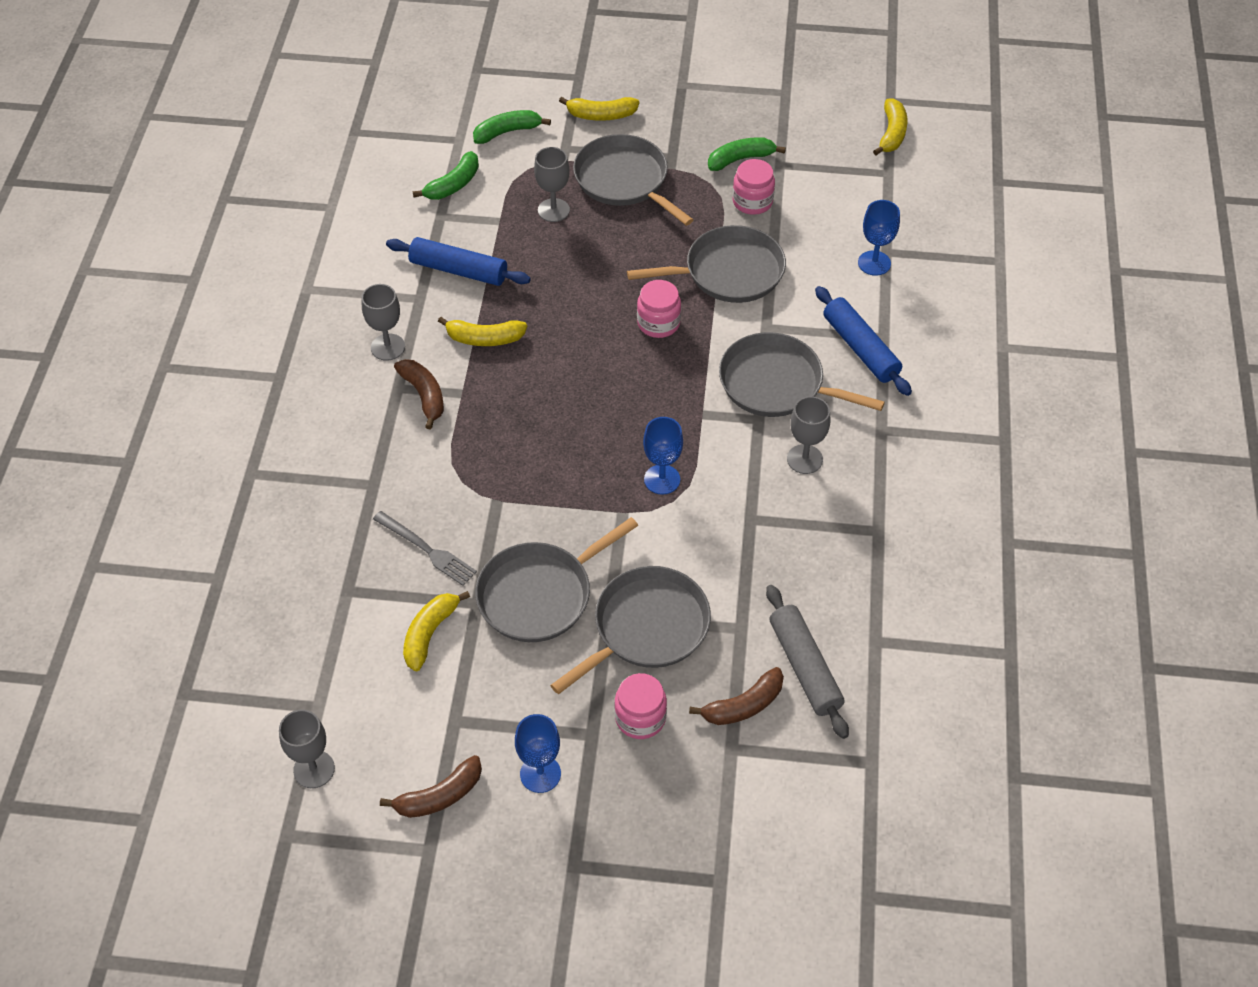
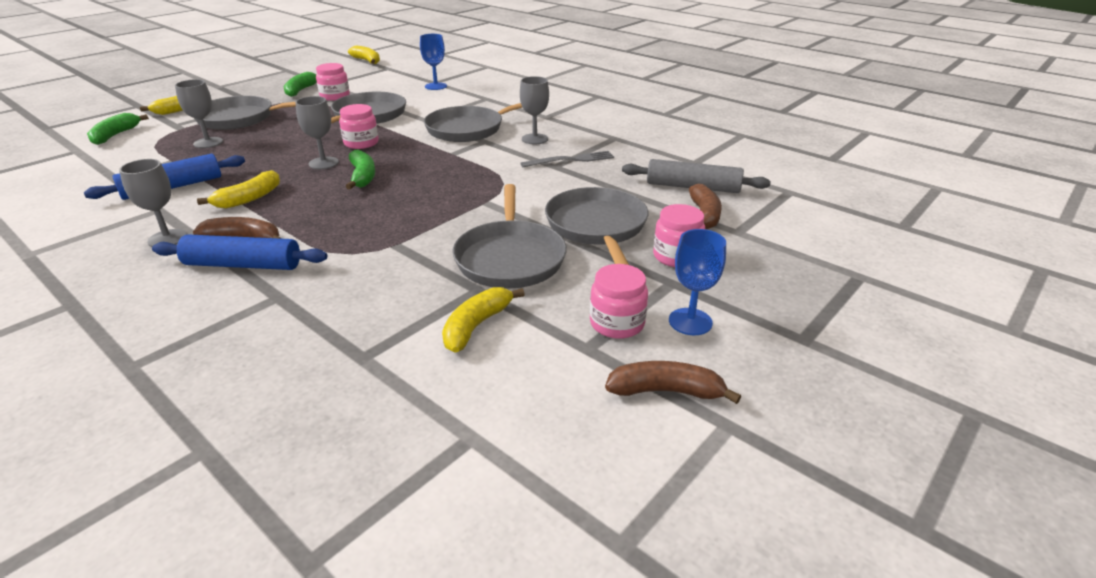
camera: 55 degrees left, 20 degrees down
grey goblet [279,710,335,788] -> grey goblet moved to [295,96,339,169]
grey fork [373,511,477,586] -> grey fork moved to [520,151,614,167]
brown banana [380,755,482,818] -> brown banana turned 90 degrees counterclockwise [605,361,741,404]
yellow banana [403,591,470,671] -> yellow banana turned 60 degrees clockwise [442,287,525,353]
green banana [413,151,479,200] -> green banana moved to [346,149,375,190]
blue goblet [643,417,683,495] -> none
blue rolling pin [815,286,912,396] -> blue rolling pin moved to [152,234,327,270]
none -> pink jar [590,264,648,339]

